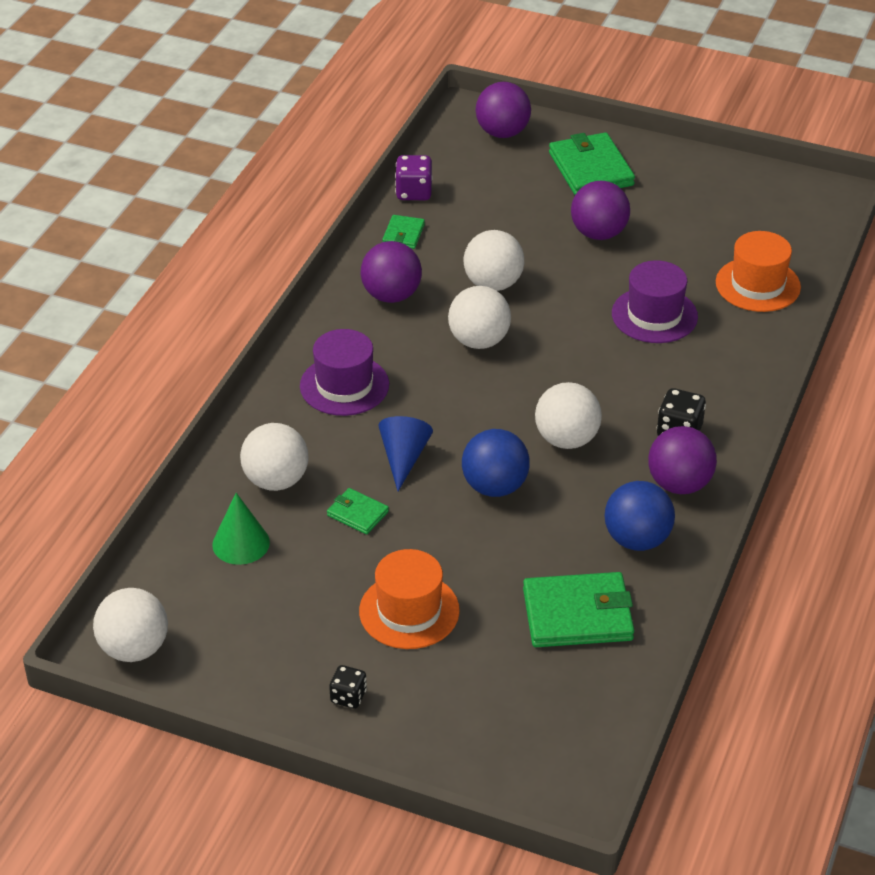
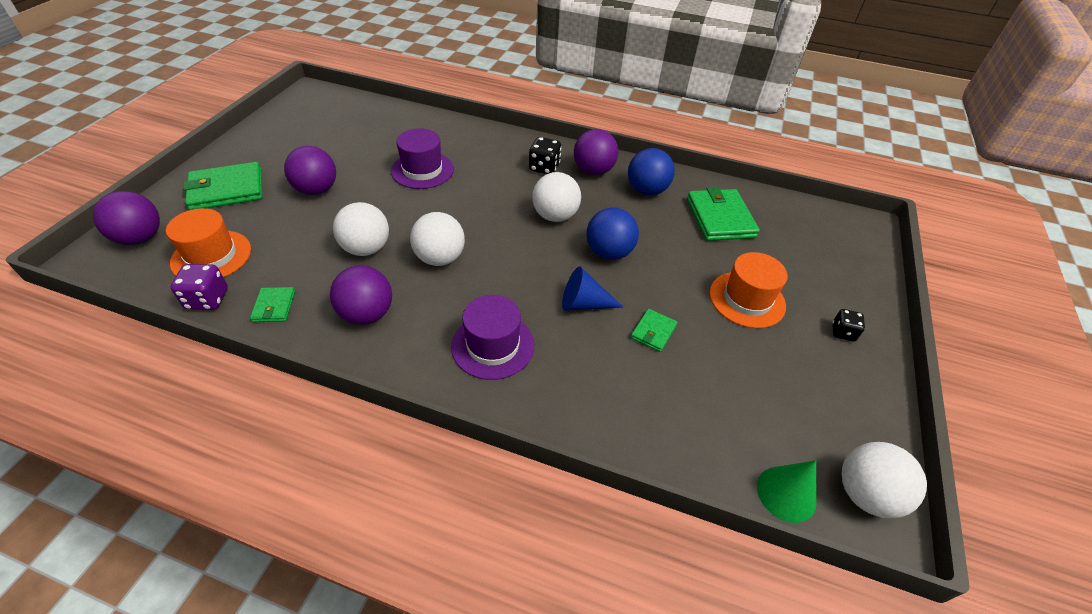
camera: 95 degrees left, 5 degrees up
green cone [212,493,270,565] -> green cone moved to [757,460,816,523]
white ball [240,423,308,491] -> none
green wallet [382,215,425,249] -> green wallet turned 75 degrees clockwise [250,287,295,322]
orange hat [716,231,801,312] -> orange hat moved to [166,208,251,277]

